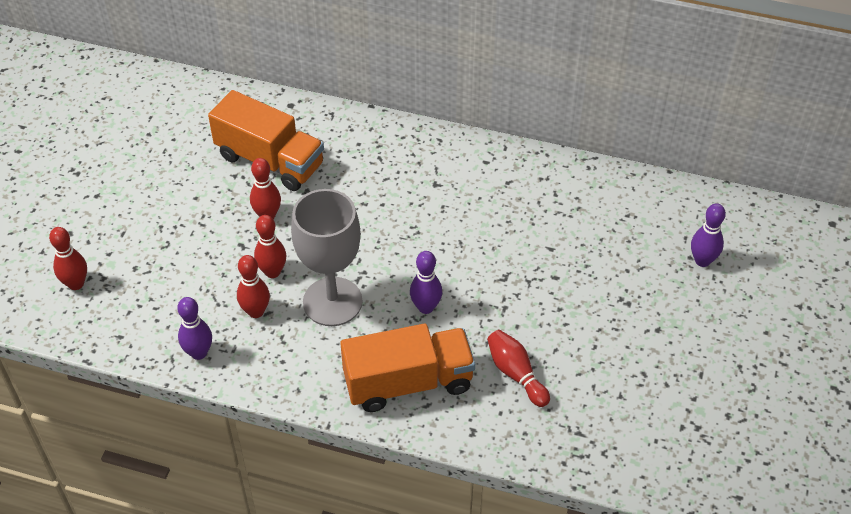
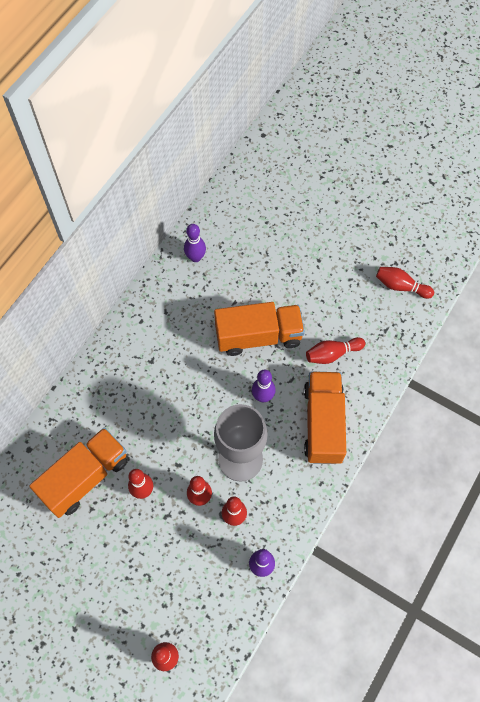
camera: 75 degrees left, 15 degrees up
purple bowling pin [691,203,726,267] -> purple bowling pin moved to [184,224,206,262]
none -> orange truck [214,302,305,356]
none -> red bowling pin [376,267,434,299]

